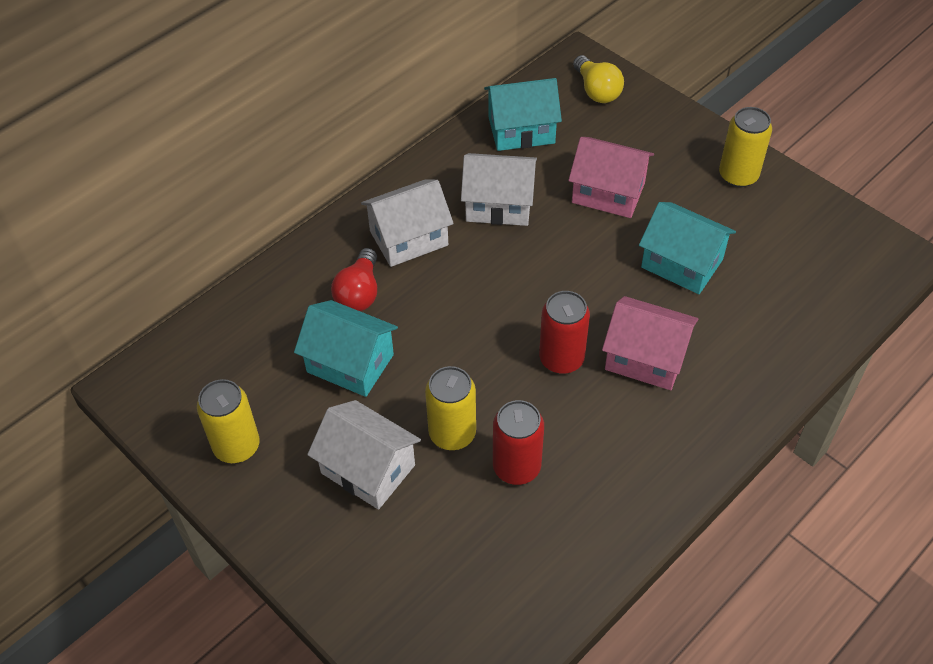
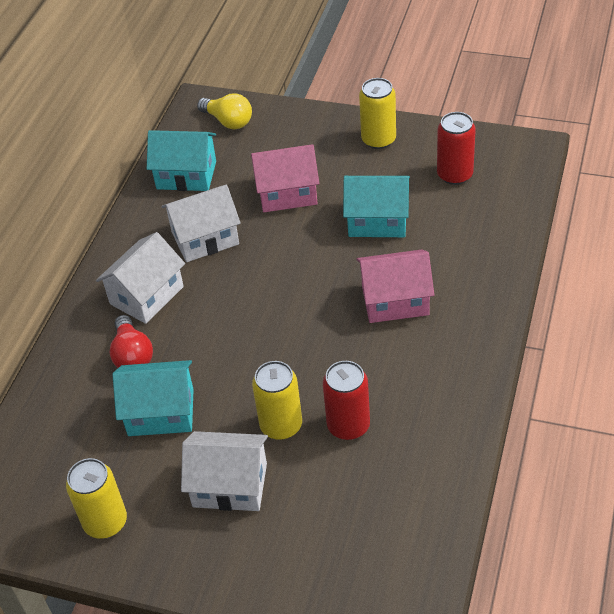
camera: 25 degrees left, 5 degrees down
turquoise house [484,78,562,151] -> turquoise house turned 45 degrees clockwise [147,130,216,191]
red can [539,291,590,374] -> red can moved to [437,112,476,185]

